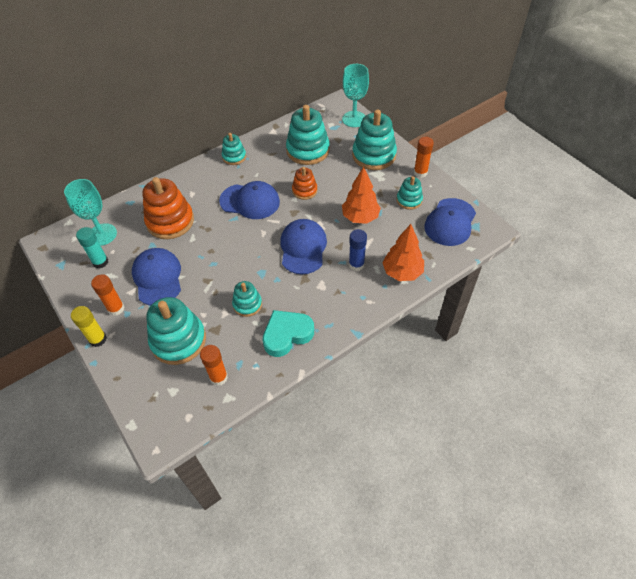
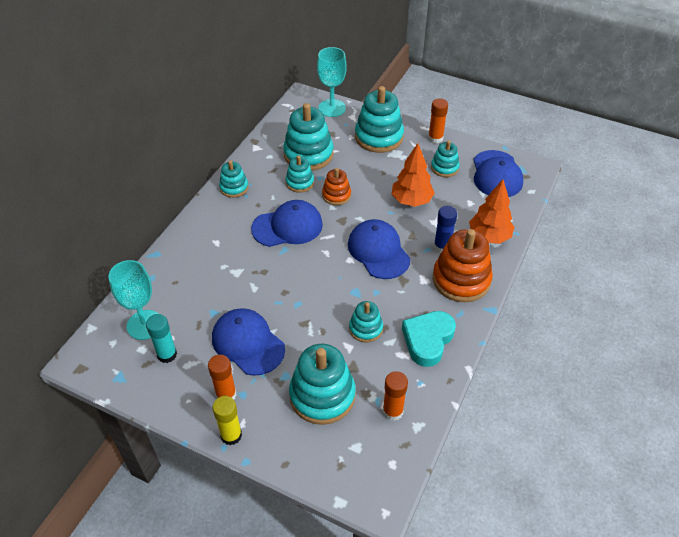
camera: 30 degrees left, 5 degrees down
orange stacking toy [143,177,194,239] -> orange stacking toy moved to [433,229,493,302]
none -> turquoise stacking toy [285,155,314,193]

